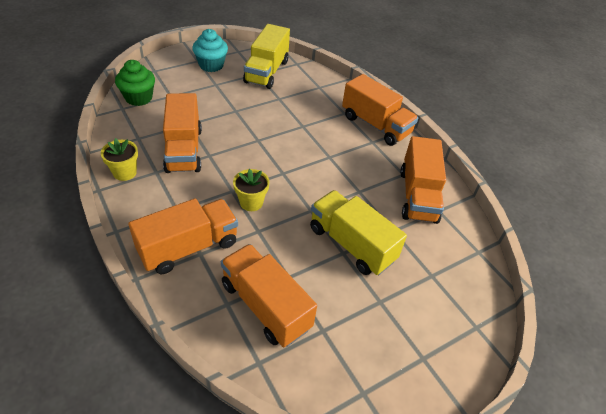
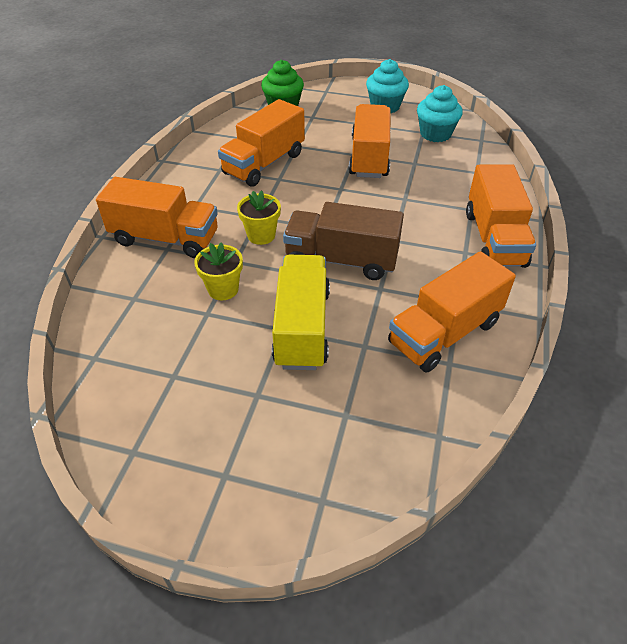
camera: 50 degrees right, 0 degrees up
yellow flower pot [101,138,138,181] -> yellow flower pot moved to [194,242,243,300]
orange truck [221,244,317,347] -> orange truck moved to [349,104,391,178]
yellow truck [243,24,290,89] -> turquoise cupcake [417,85,463,142]
none -> brown truck [283,202,404,280]

